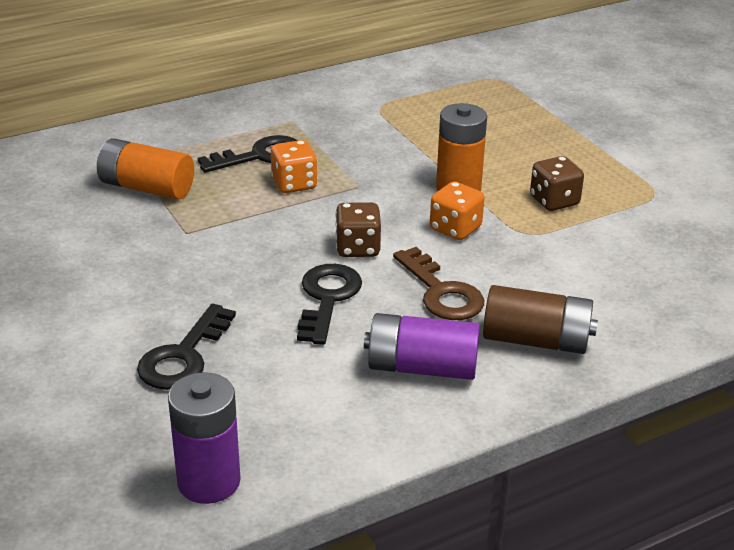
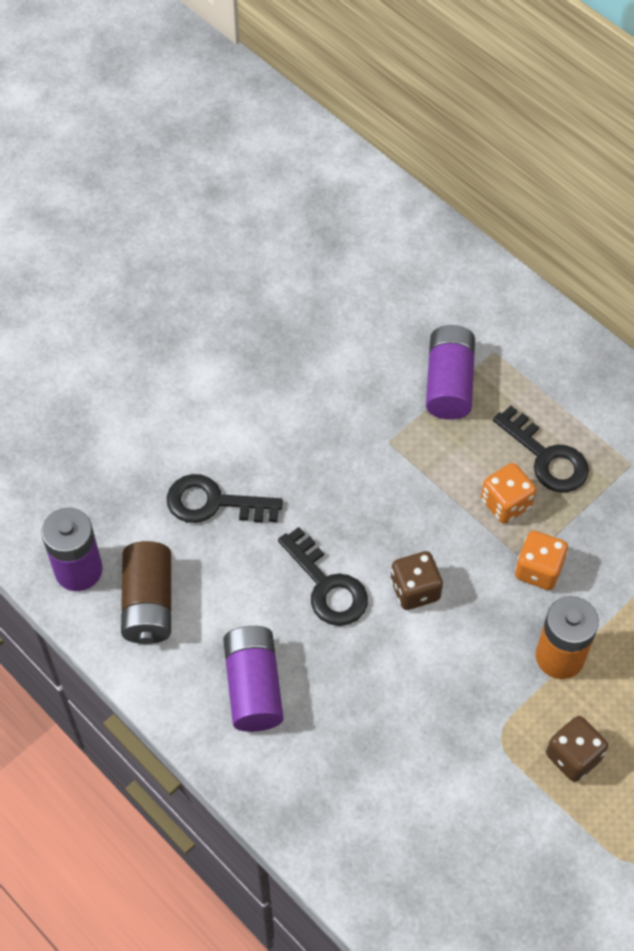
camera: 75 degrees right, 25 degrees up
orange battery [97,138,194,199] -> purple battery [426,325,475,420]
black key [297,264,362,345] -> black key turned 60 degrees clockwise [278,527,368,626]
brown key [393,247,484,320] -> none
orange dice [430,181,484,240] -> orange dice moved to [515,531,568,590]
brown battery [483,285,598,354] -> brown battery moved to [121,541,171,644]

